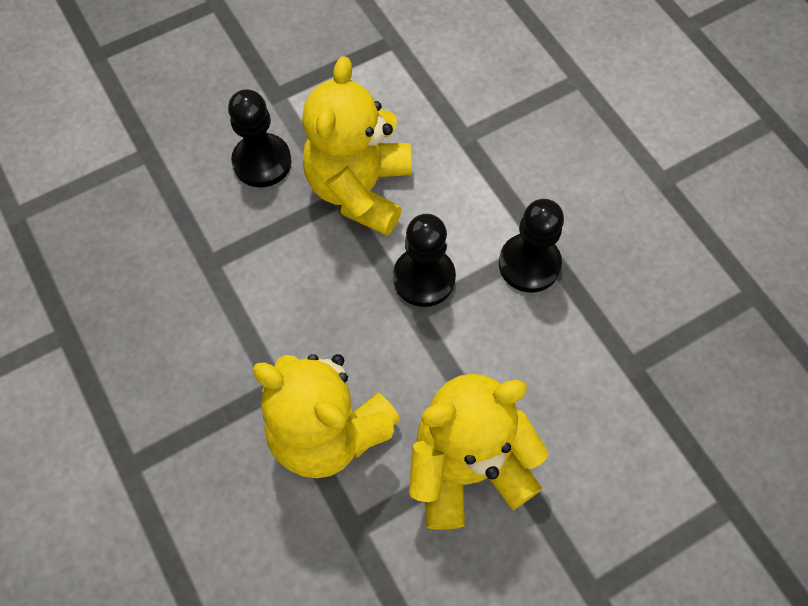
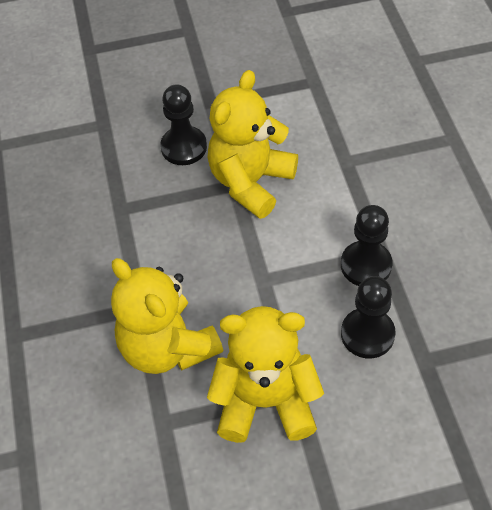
camera: 20 degrees right, 10 degrees down
black pawn [393,214,456,307] -> black pawn moved to [341,276,396,358]

